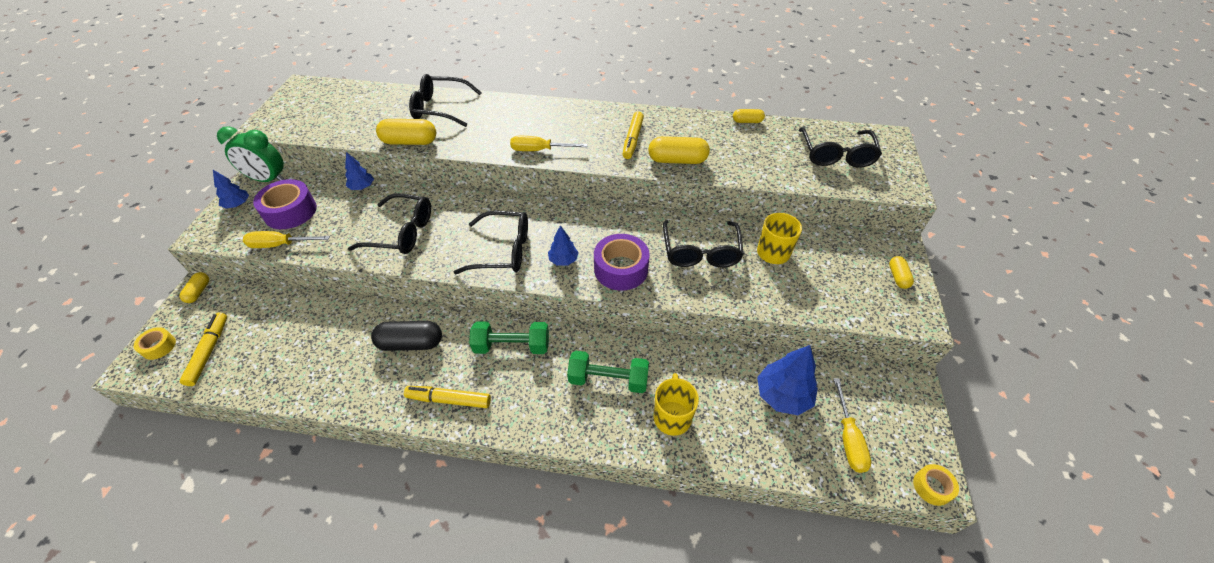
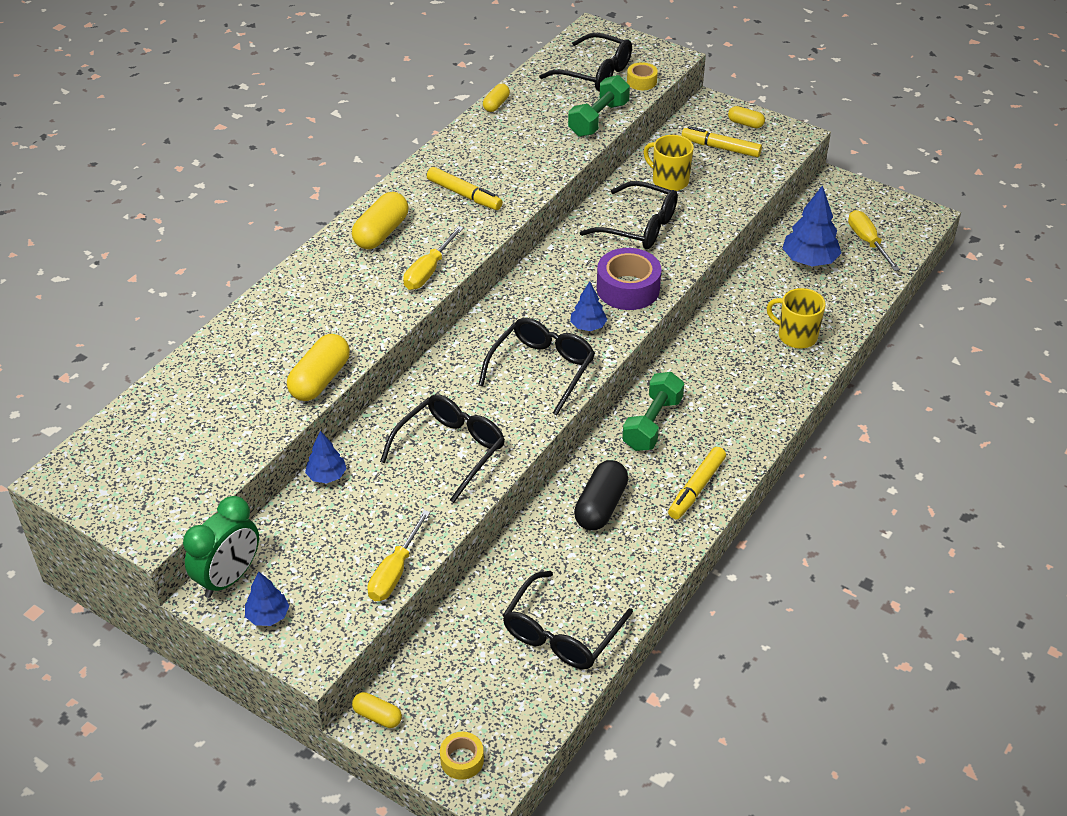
camera: 65 degrees left, 5 degrees down
yellow marker [180,313,227,386] -> yellow marker moved to [681,126,762,157]
purple tape [253,179,317,229] -> none
black glasses [409,74,482,127] -> black glasses moved to [503,571,633,669]
green dumbbell [567,351,649,393] -> green dumbbell moved to [568,75,630,137]
yellow capsule [648,136,710,164] -> yellow capsule moved to [352,192,409,249]
yellow screwdriver [834,378,871,473] -> yellow screwdriver turned 135 degrees counterclockwise [848,210,900,271]
yellow tape [913,464,959,506] -> yellow tape moved to [627,62,658,90]

